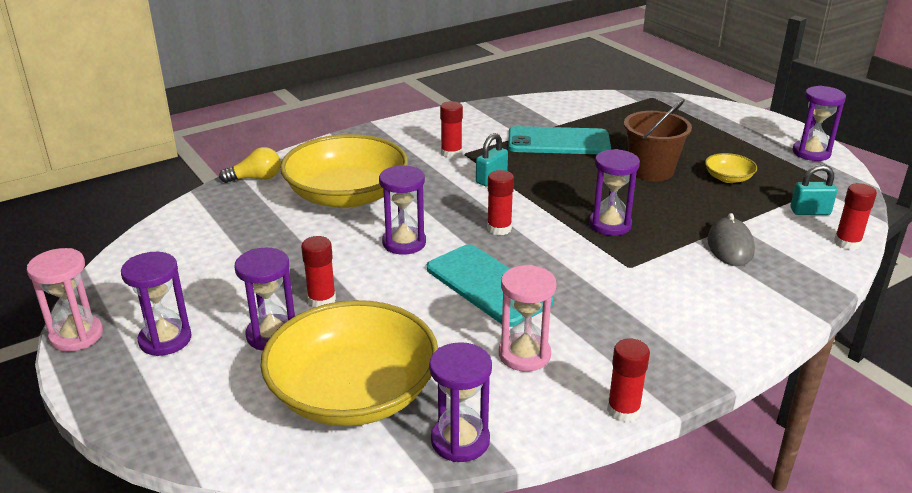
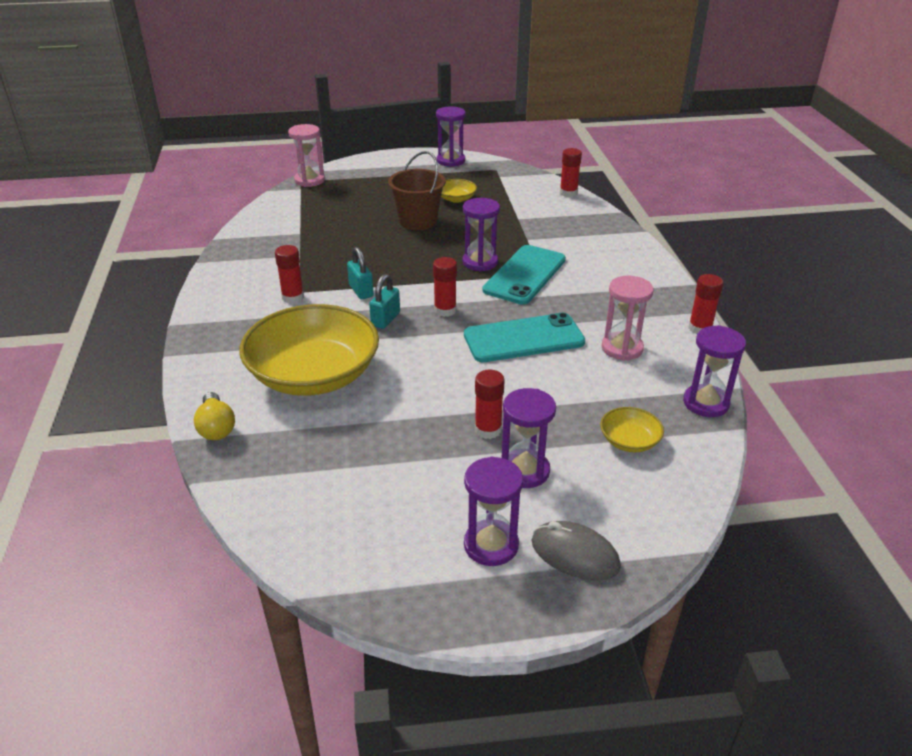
camera: 65 degrees left, 5 degrees up
pink hourglass [27,248,103,352] -> pink hourglass moved to [288,124,325,187]
yellow light bulb [219,147,281,183] -> yellow light bulb turned 150 degrees clockwise [194,392,235,440]
yellow bowl [260,300,438,426] -> yellow bowl [600,407,664,452], size x0.42
purple hourglass [379,165,426,255] -> none
turquoise phone [508,126,611,154] -> turquoise phone moved to [482,245,566,304]
grey mouse [707,213,755,266] -> grey mouse moved to [532,521,621,581]
turquoise padlock [791,164,837,215] -> turquoise padlock moved to [369,274,400,329]

